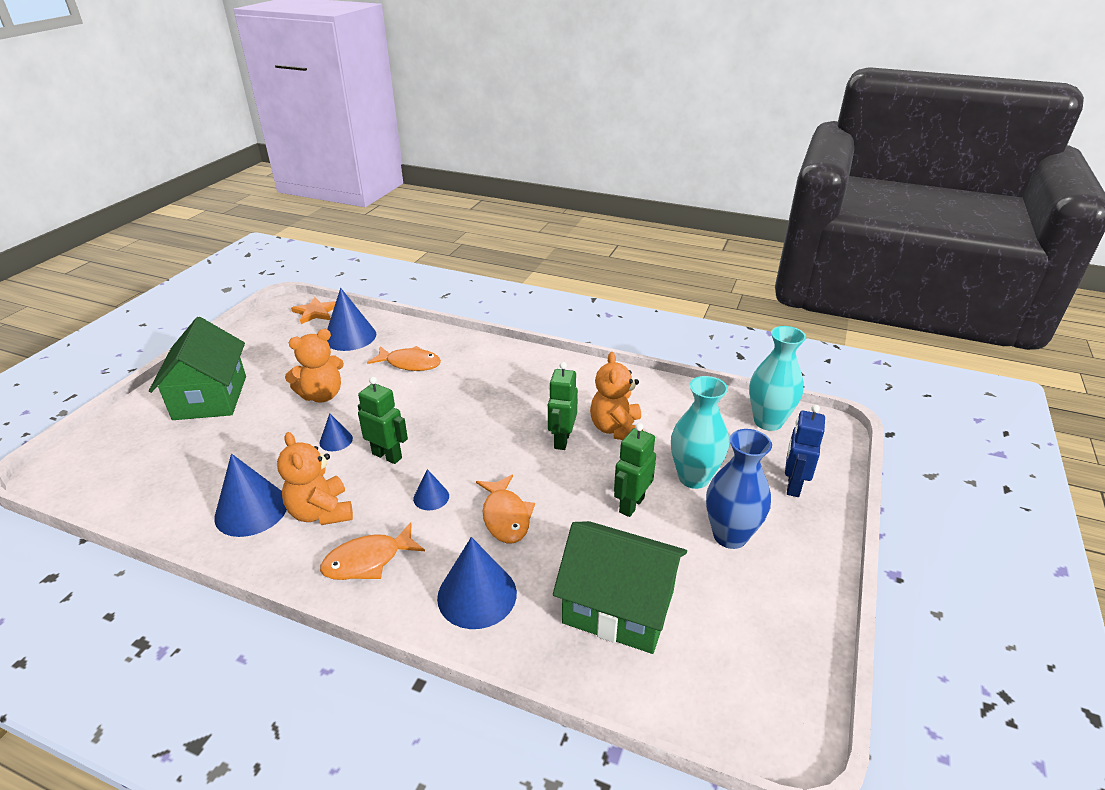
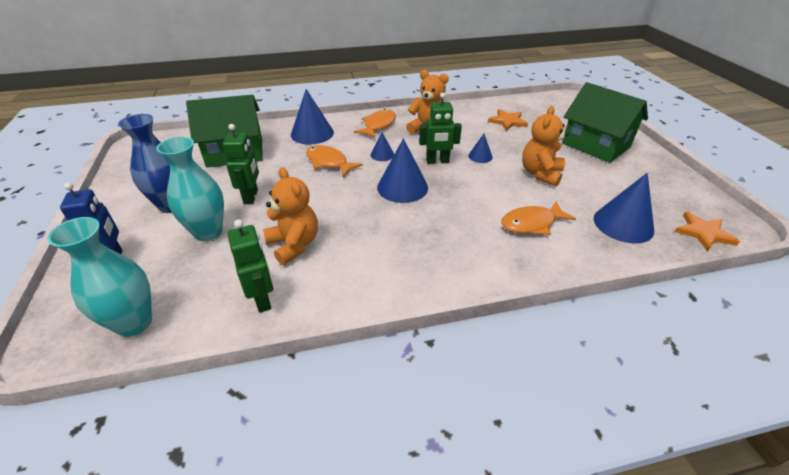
camera: 145 degrees right, 5 degrees up
blue cone [214,454,287,537] -> blue cone moved to [377,138,428,203]
green robot [548,362,578,450] -> green robot moved to [228,219,273,313]
none -> orange star [488,109,528,131]

